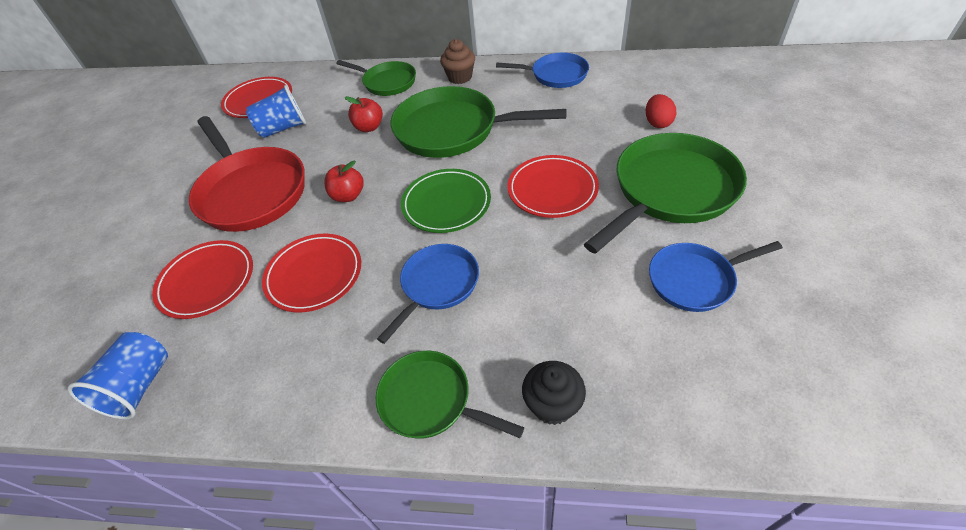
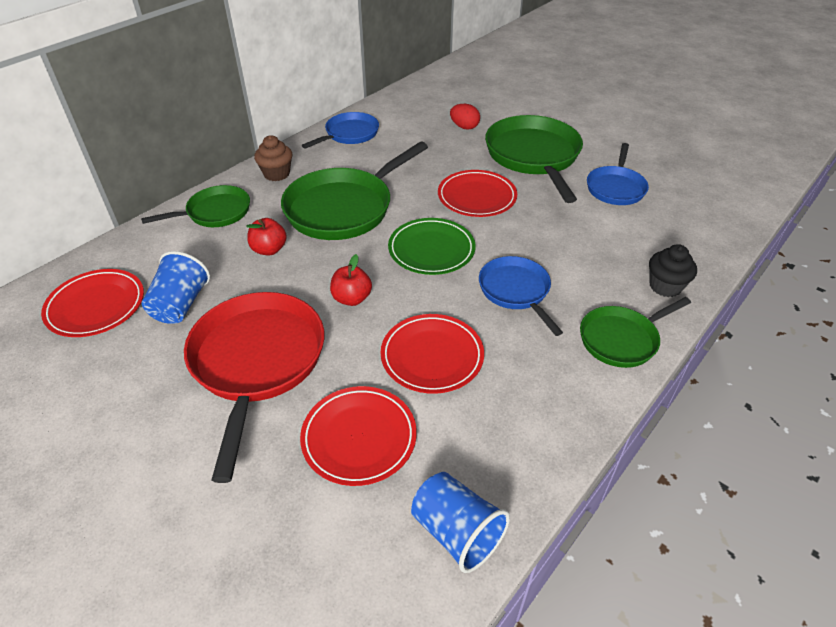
camera: 60 degrees left, 5 degrees down
red pan [189,116,305,232] -> red pan turned 90 degrees counterclockwise [184,292,324,483]

